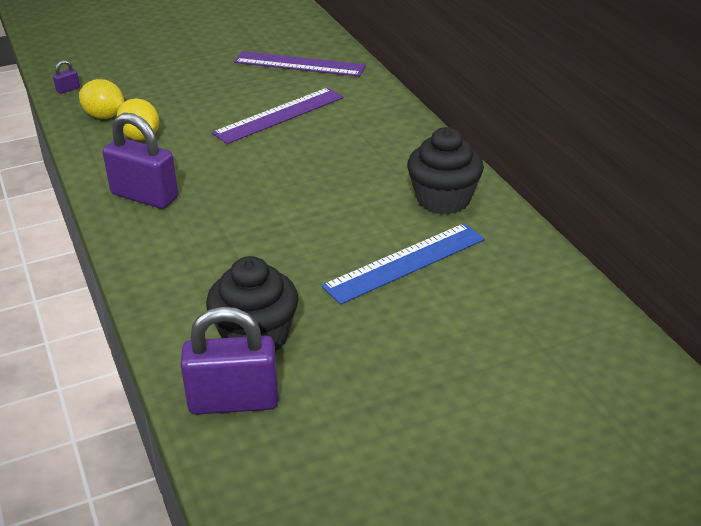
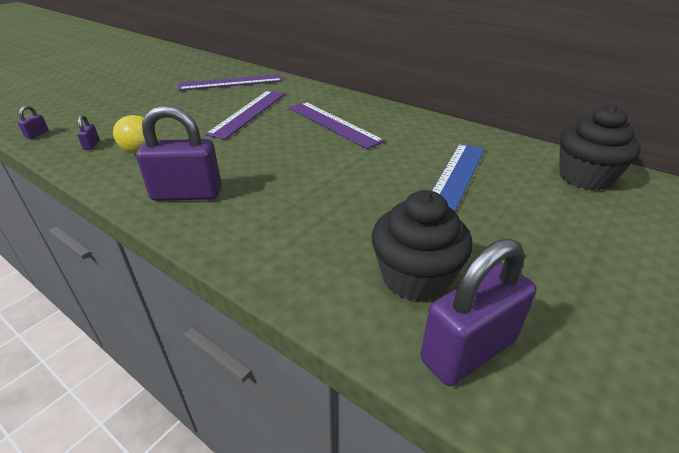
camera: 30 degrees left, 0 degrees up
yellow lemon [79,79,125,119] -> purple padlock [77,115,99,150]
black cupcake [407,127,484,215] -> black cupcake moved to [559,105,641,191]
none -> purple ruler [288,102,385,149]

